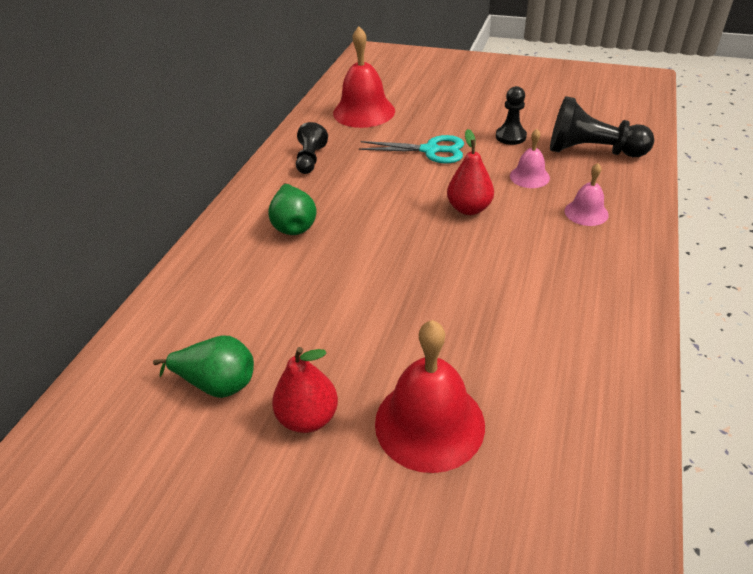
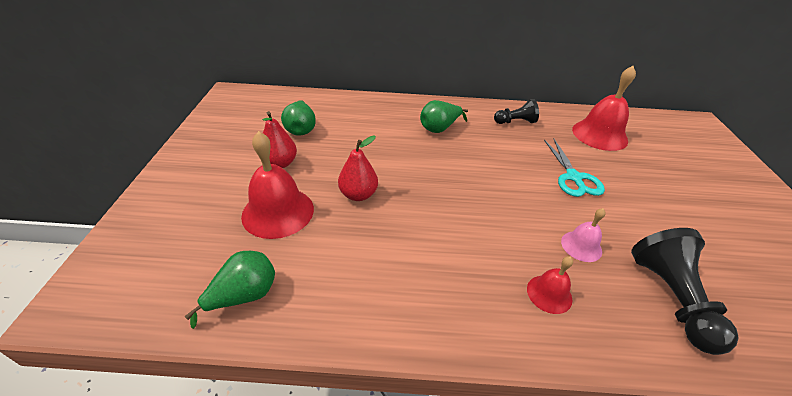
camera: 70 degrees right, 0 degrees up
red pear [447,129,494,215] -> red pear moved to [338,136,378,201]
black pawn [496,86,527,145] -> none
pink bell [564,163,609,226] -> red bell [527,256,573,314]
none -> green pear [185,251,275,329]

